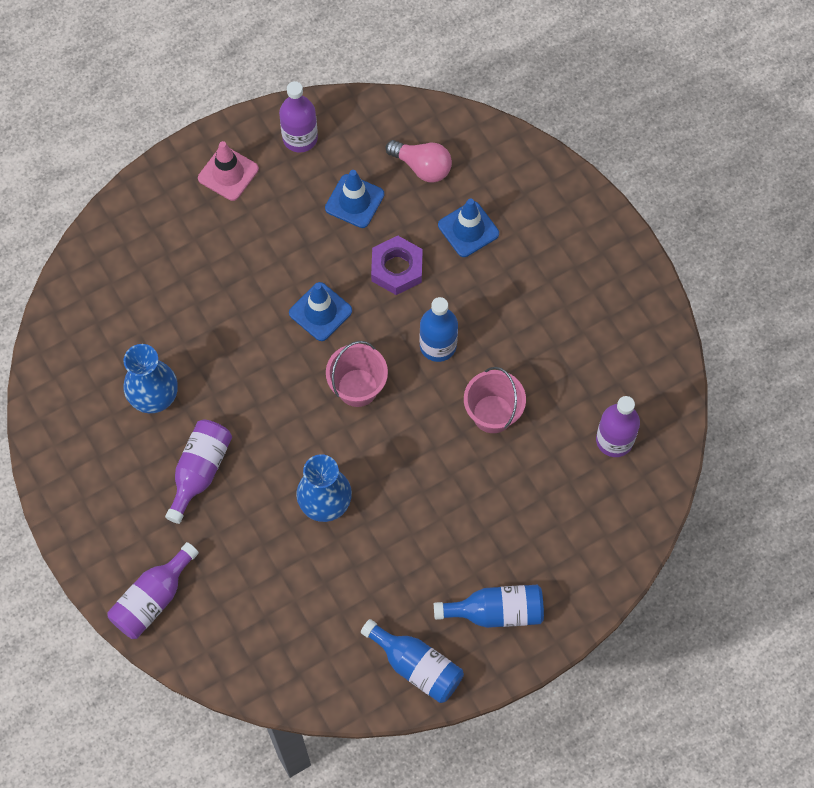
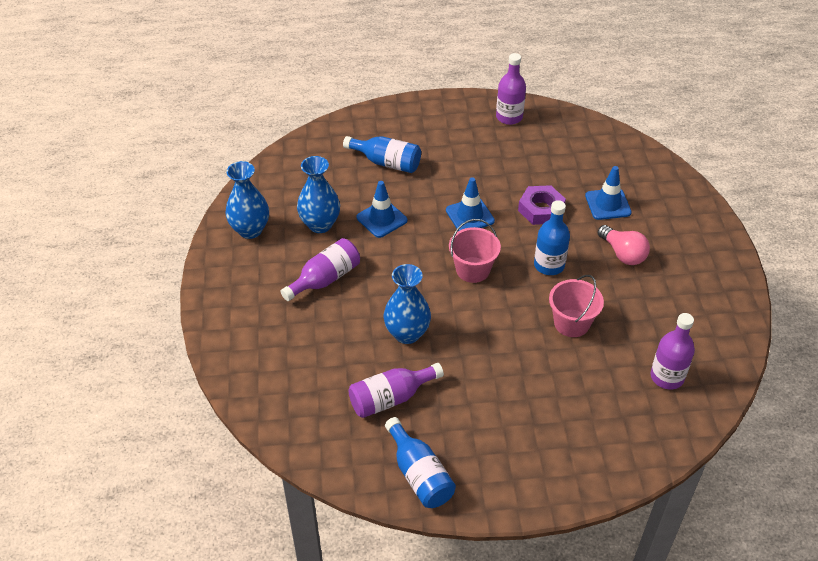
camera: 25 degrees right, 20 degrees down
purple bottle [107,542,199,639] -> purple bottle moved to [348,363,444,418]
pink traffic cone [198,141,259,201] -> none
blue traffic cone [325,170,384,228] -> blue traffic cone moved to [357,181,407,238]
pink light bulb [386,140,452,182] -> pink light bulb moved to [598,225,650,265]
blue bottle [434,585,544,628] -> blue bottle moved to [343,136,421,173]
none -> blue vase [226,161,269,239]

